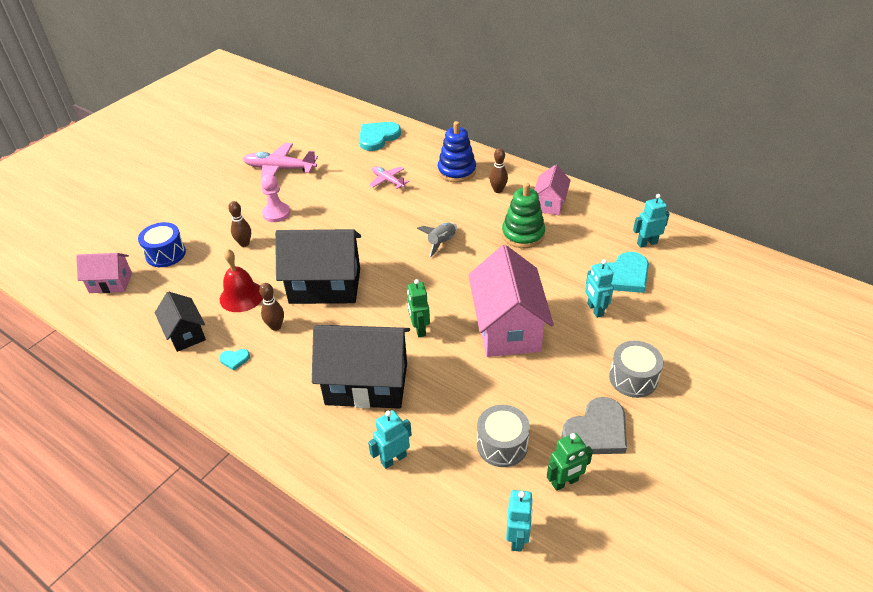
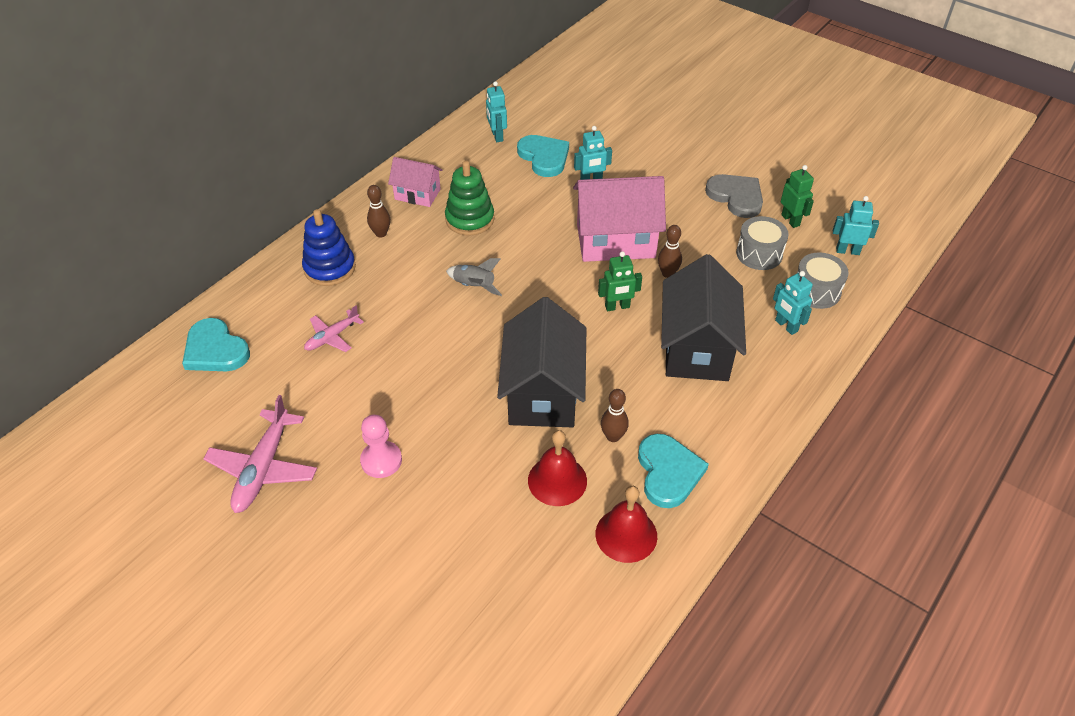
camera: 90 degrees left, 5 degrees up
pink house [76,253,132,293] -> none
blue drum [138,222,186,267] -> none
black house [155,292,206,352] -> red bell [596,486,657,563]
turquoise heart [219,349,250,371] -> turquoise heart [638,434,709,508], size x2.23
brown bowling pin [228,201,251,247] -> brown bowling pin moved to [658,225,682,278]
grey drum [609,341,664,398] -> grey drum moved to [797,253,849,309]

